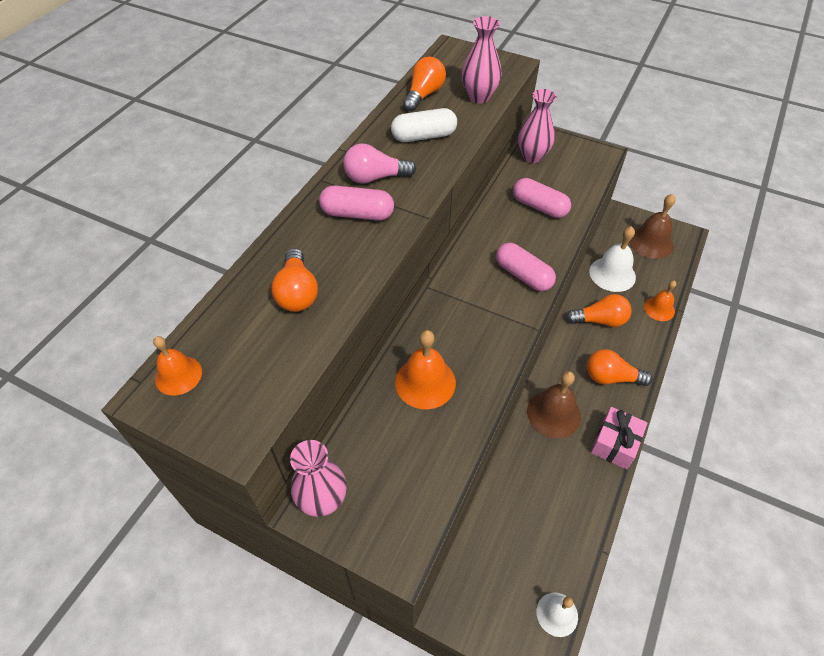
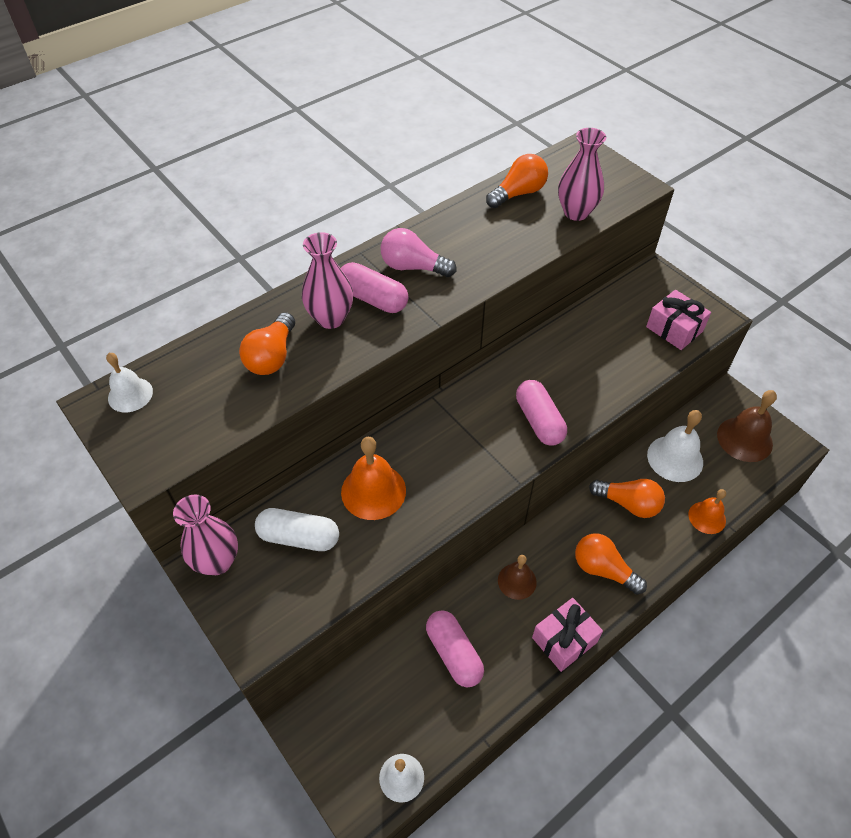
camera: 25 degrees right, 0 degrees up
orange bell [153,336,202,396] -> white bell [106,353,153,412]
white capsule [391,108,457,142] -> white capsule moved to [255,508,339,551]
pink capsule [513,178,571,218] -> pink capsule moved to [426,610,484,687]
pink vase [518,89,557,163] -> pink vase moved to [302,232,353,329]
brown bell [527,371,581,438] -> brown bell [498,555,537,600], size x0.63
none -> pink gift [646,290,711,350]

